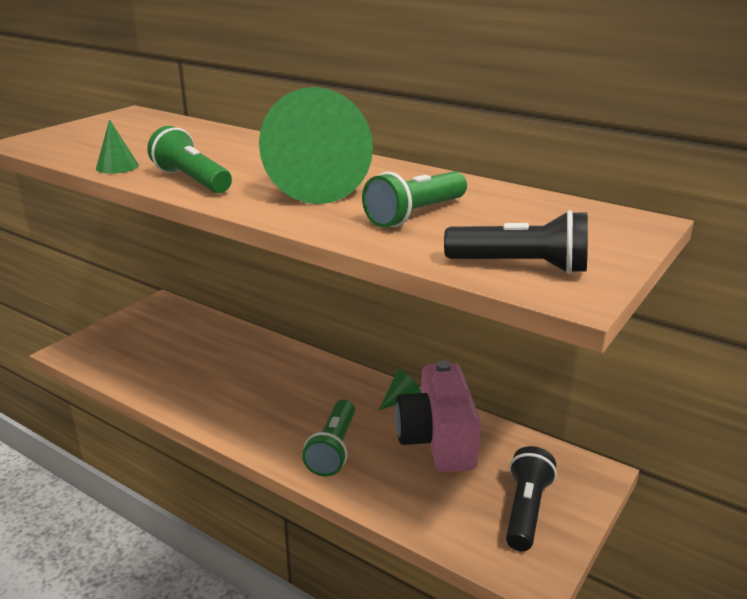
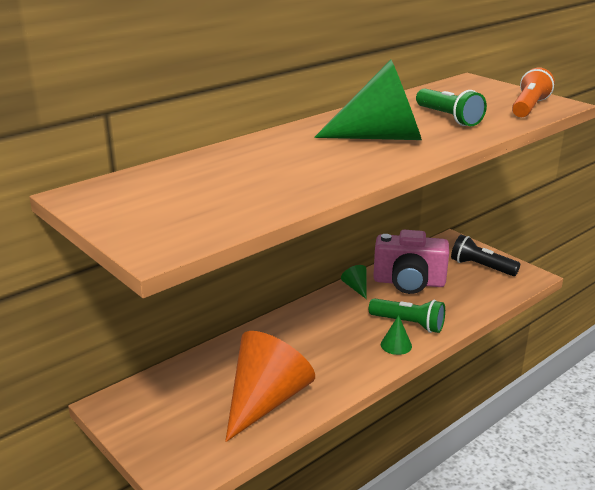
camera: 75 degrees left, 0 degrees up
green cone [96,119,139,174] -> green cone moved to [381,315,412,355]
green flashlight [147,126,232,193] -> none
black flashlight [444,210,588,274] -> orange flashlight [512,68,555,118]
none -> orange cone [225,331,315,442]

